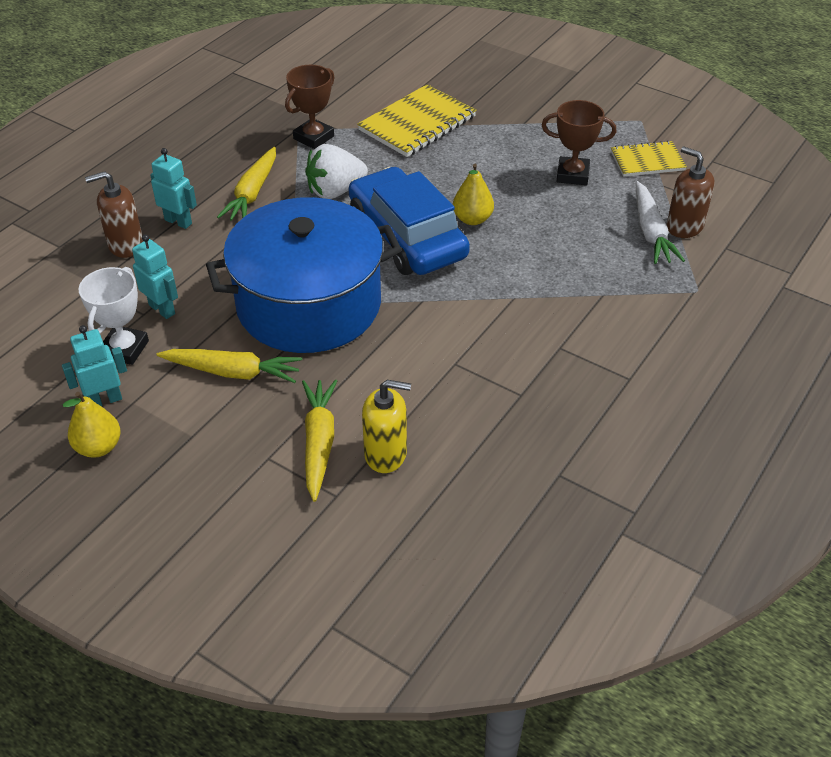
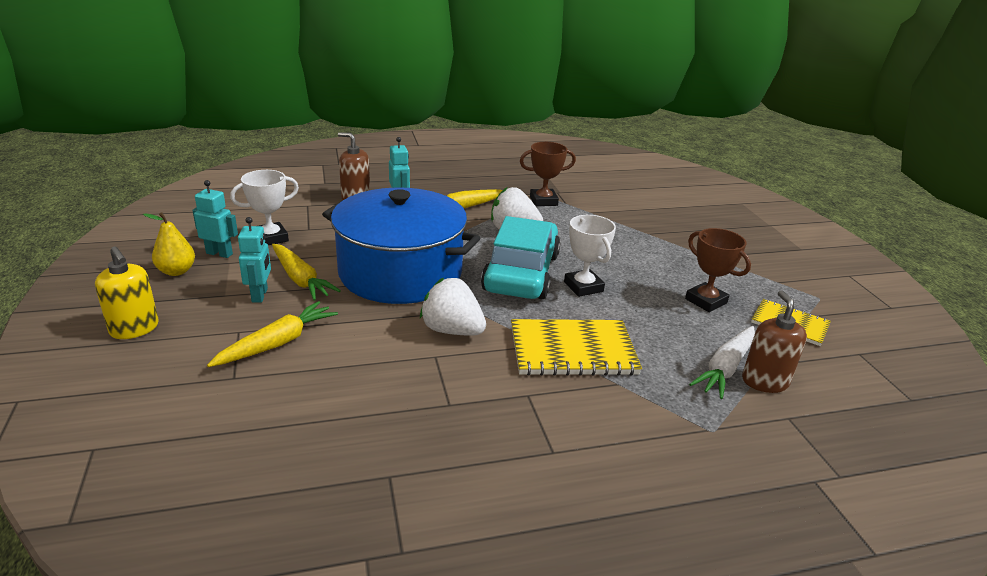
camera: 40 degrees right, 15 degrees down
turquoise robot [132,234,178,319] -> turquoise robot moved to [238,217,271,303]
blue car [349,167,470,275] -> turquoise car [481,216,561,299]
yellow notebook [357,84,477,157] -> yellow notebook moved to [511,319,642,376]
yellow soap dispenser [362,380,411,473] -> yellow soap dispenser moved to [95,247,159,339]
yellow pear [453,164,494,225] -> white trophy [564,215,616,297]
none -> white strawberry [420,278,486,336]

